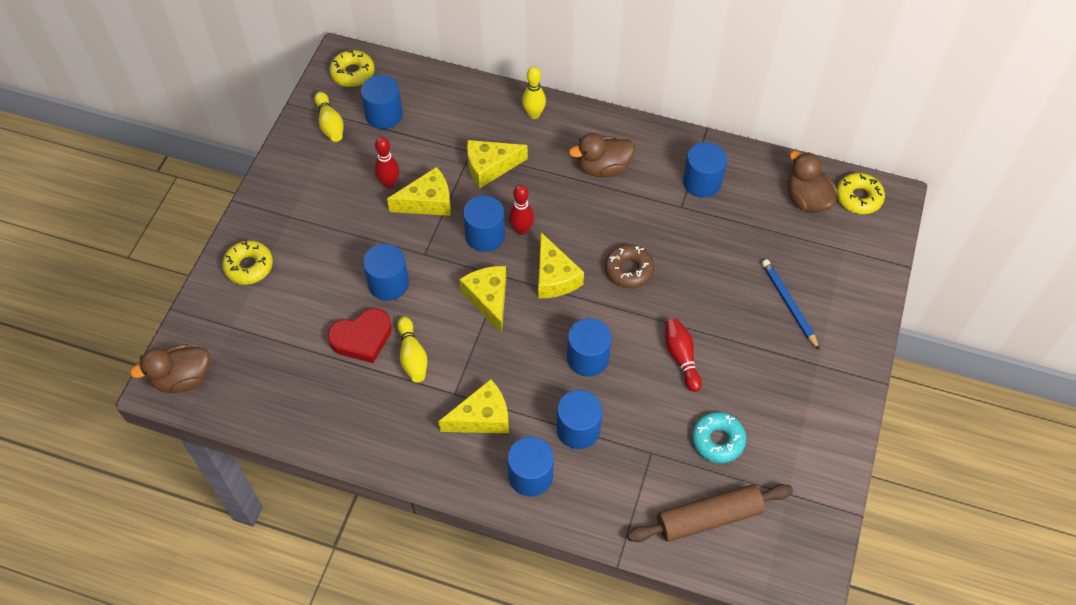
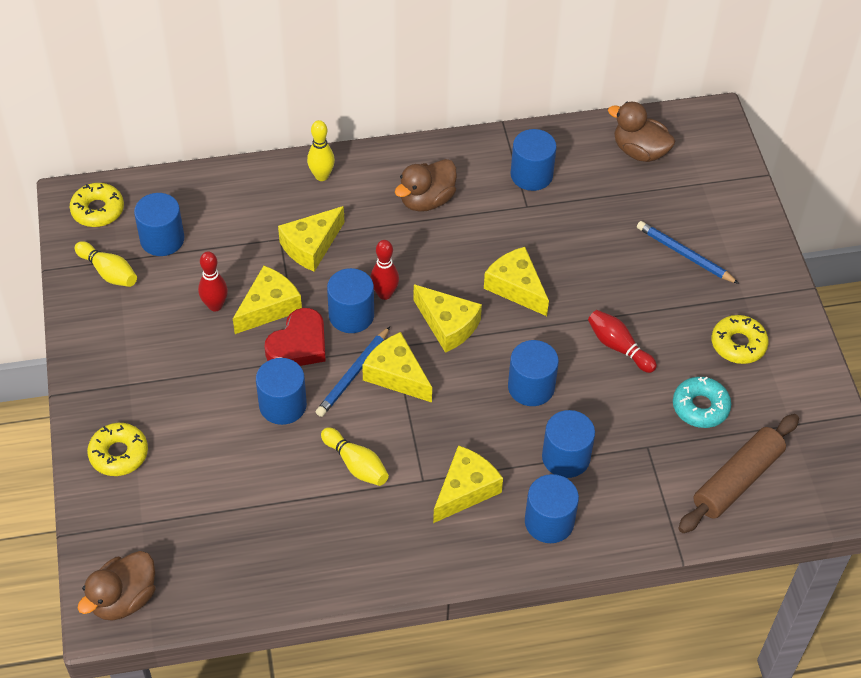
camera: 30 degrees left, 5 degrees down
red heart [327,308,392,363] -> red heart moved to [265,308,326,366]
brown donut [605,244,655,288] -> yellow cheese [484,247,549,316]
yellow donut [837,173,885,214] -> yellow donut moved to [712,315,769,364]
none -> blue pencil [316,327,390,417]

